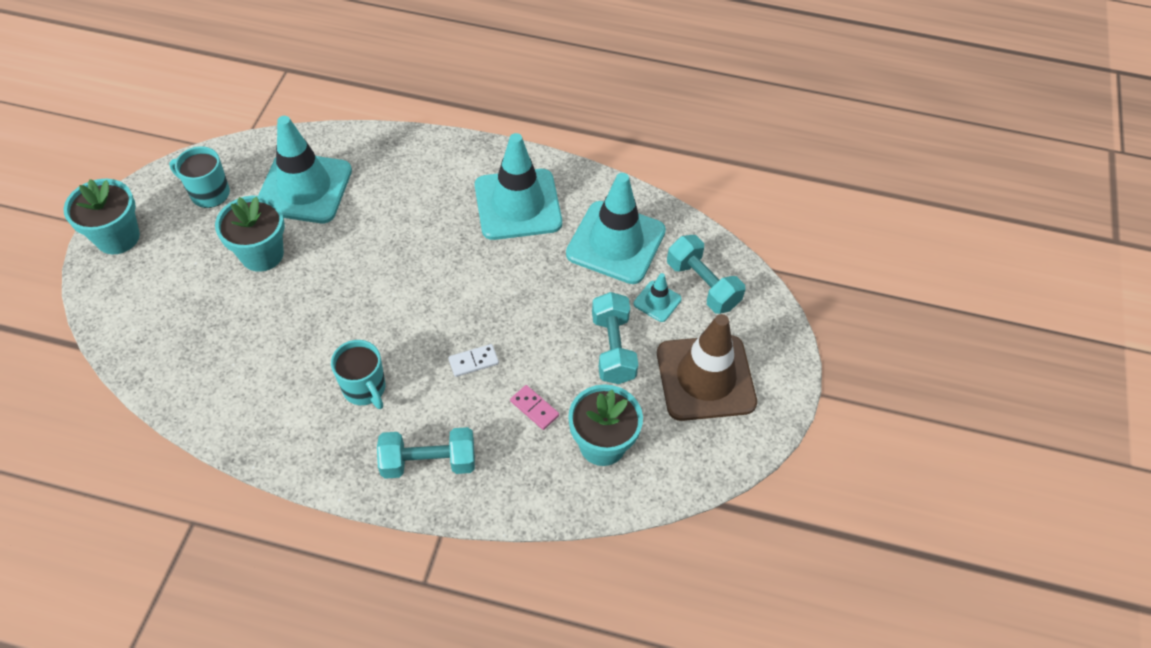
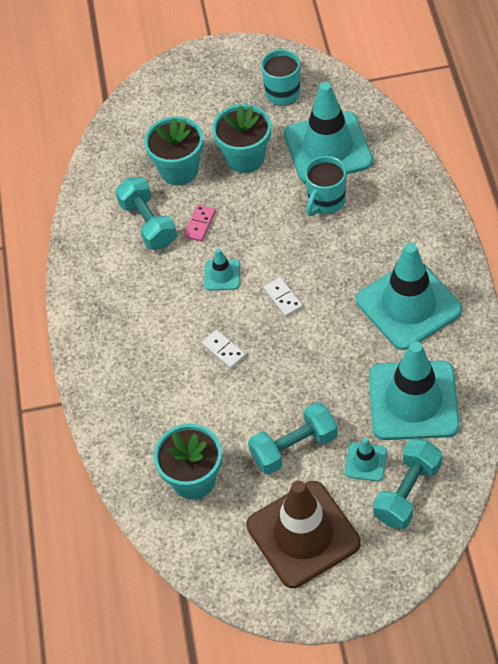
camera: 75 degrees right, 0 degrees up
turquoise flower pot [64,179,140,254] -> turquoise flower pot moved to [144,116,203,185]
turquoise mug [331,340,386,409] -> turquoise mug moved to [305,156,346,216]
turquoise dumbbell [377,427,475,479] -> turquoise dumbbell moved to [115,177,177,250]
pink domino [510,385,559,430] -> pink domino moved to [184,204,216,242]
none -> turquoise traffic cone [204,248,240,290]
none -> white domino [264,277,303,317]

